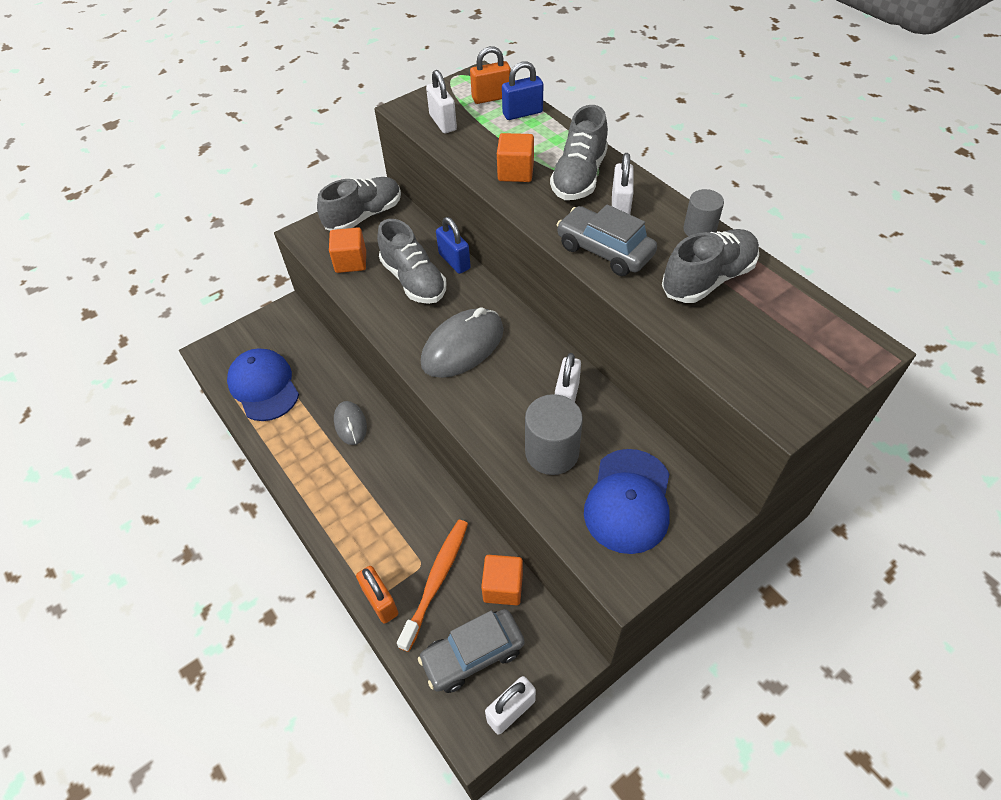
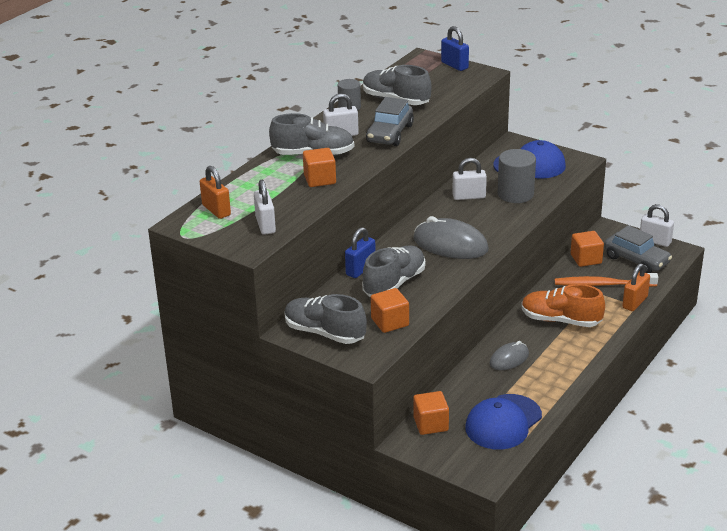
camera: 110 degrees left, 20 degrees down
white padlock [426,70,457,133] -> white padlock turned 60 degrees counterclockwise [254,180,276,235]
blue padlock [502,61,543,120] -> blue padlock moved to [441,26,469,71]
none -> orange cube [413,391,449,435]
none -> orange shoe [522,284,605,327]

